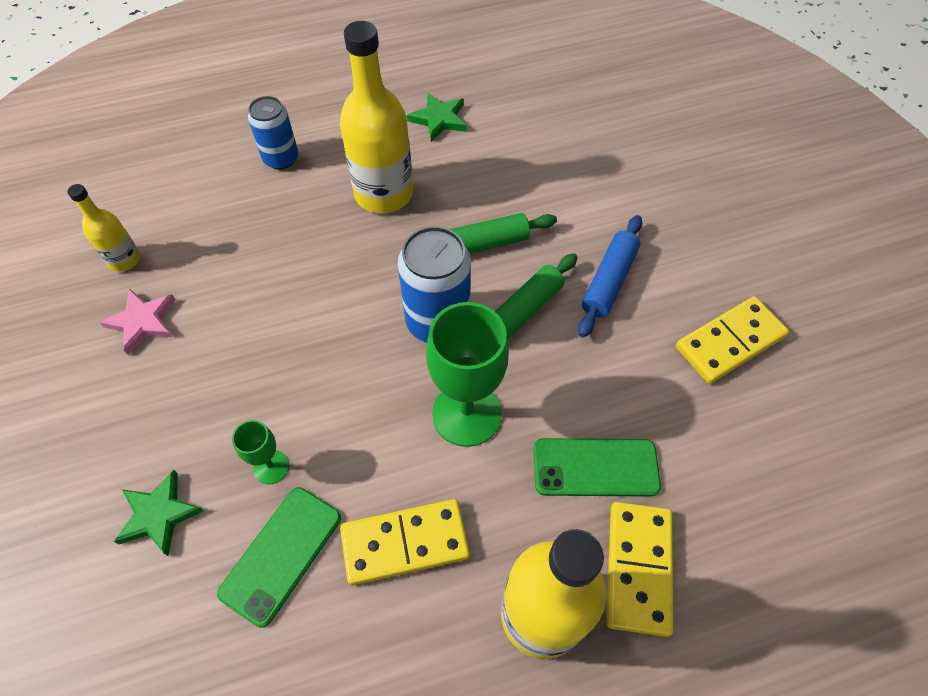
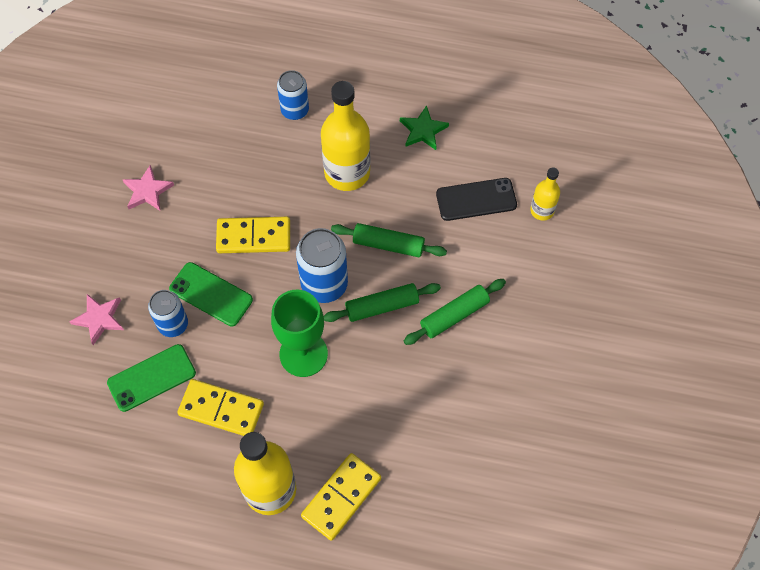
camera: 30 degrees right, 5 degrees up
yellow bottle [68,184,140,272] -> yellow bottle moved to [530,167,560,221]
green star [114,470,204,556] -> pink star [69,294,124,345]
green goblet [232,420,289,484] -> blue can [148,290,188,337]
green phone [534,438,661,496] -> green phone moved to [169,262,253,326]
blue rolling pin [578,215,642,338] -> green rolling pin [404,279,506,345]
yellow domino [676,296,789,384] -> yellow domino moved to [216,217,290,253]
none -> black phone [436,178,517,221]

